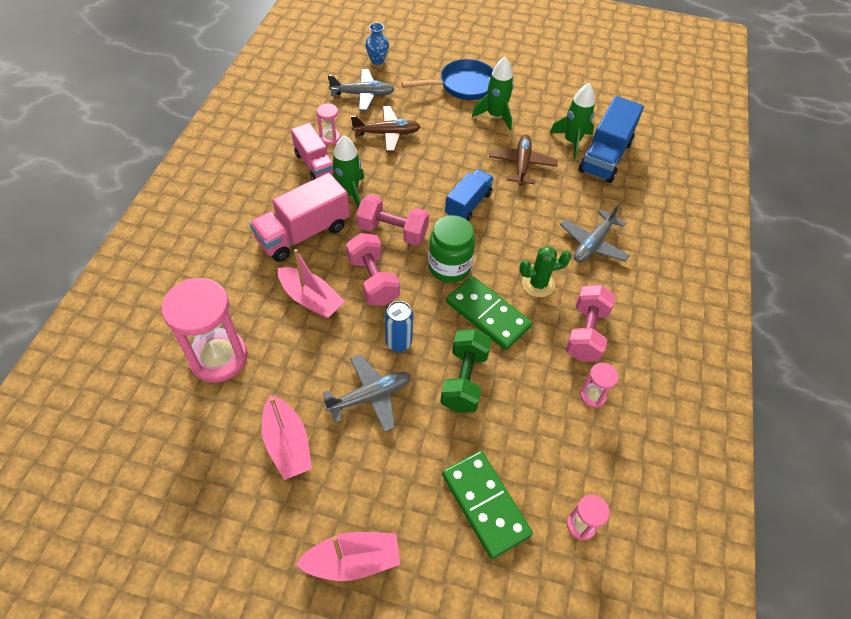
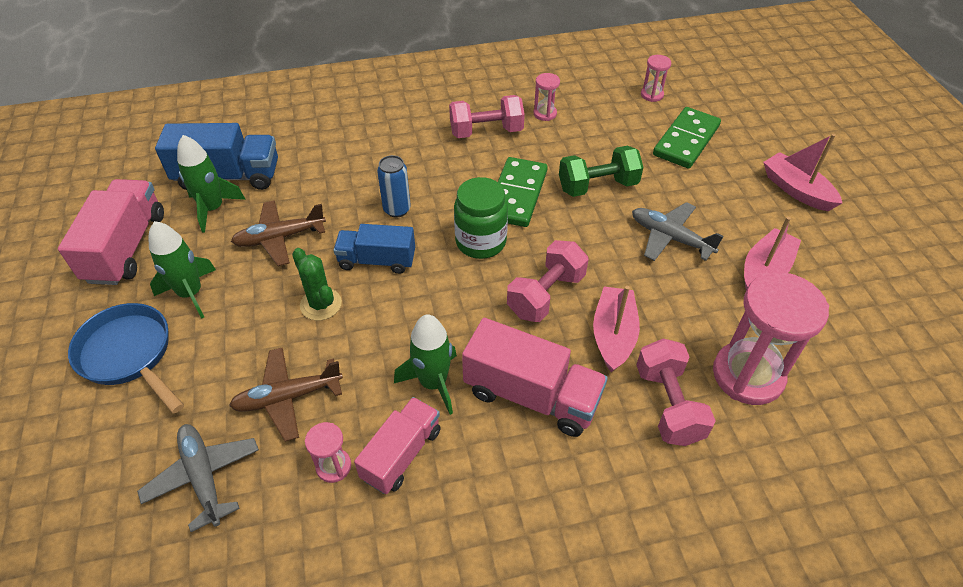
camera: 115 degrees left, 5 degrees down
brown plane [351,106,421,152] -> brown plane turned 75 degrees counterclockwise [229,348,343,442]
pink dumbbell [356,195,429,246] -> pink dumbbell moved to [636,338,716,446]
blue vase [365,23,389,65] -> none
blue can [385,301,413,352] -> blue can moved to [377,155,411,218]
green cactus [519,246,571,297] -> green cactus moved to [292,248,342,320]
grey plane [560,204,630,262] -> none
none -> pink truck [58,179,164,285]

